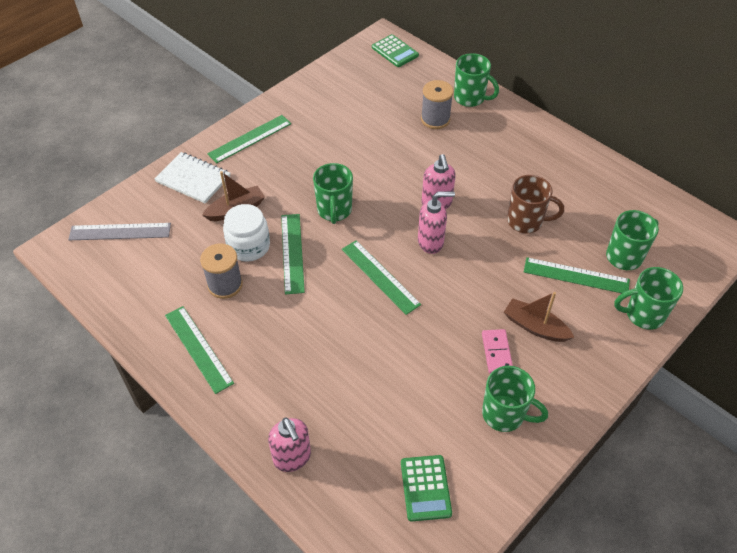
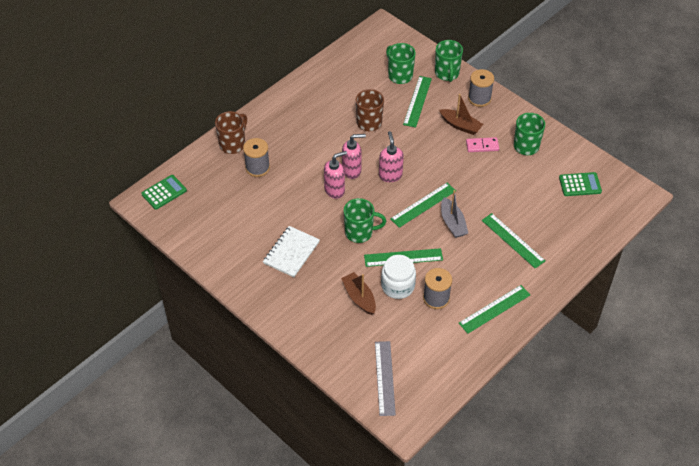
camera: 90 degrees left, 0 degrees up
white notebook [155,152,230,203] -> white notebook moved to [263,226,320,277]
green ruler [207,115,291,163] -> green ruler moved to [482,213,545,269]
pink soap dispenser [268,417,311,472] -> pink soap dispenser moved to [324,151,347,199]
green mug [454,53,499,107] -> brown mug [215,111,247,154]
brown boat [504,292,574,342] -> brown boat turned 90 degrees counterclockwise [439,94,483,135]
none -> grey boat [441,190,468,238]
none -> grey spool [468,69,494,107]

